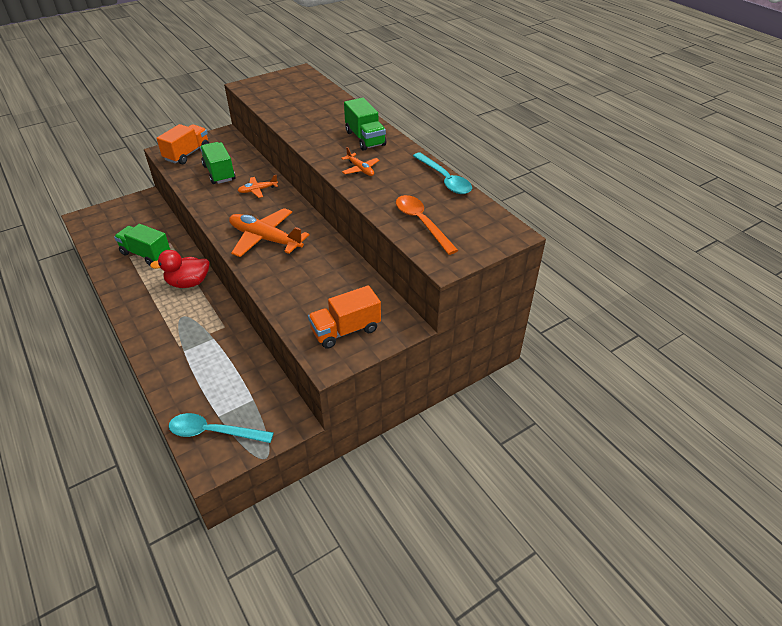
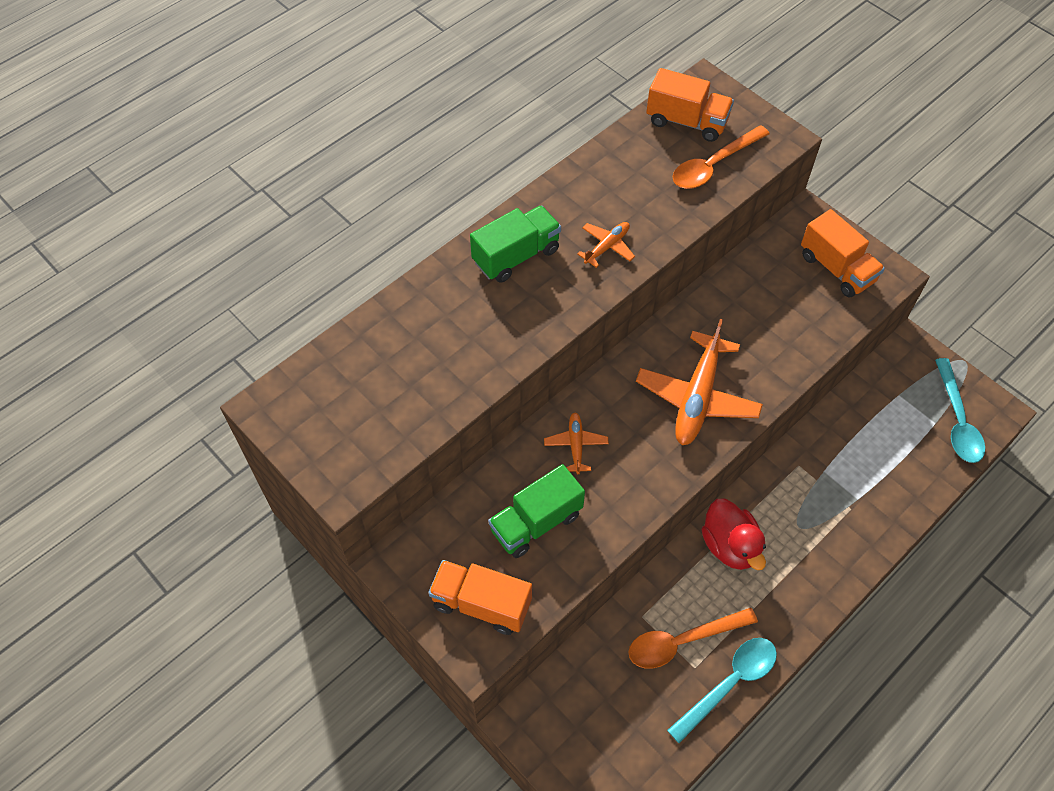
camera: 100 degrees left, 15 degrees up
green truck [114,224,170,265] -> orange spoon [628,607,758,669]
orange plane [237,175,278,198] -> orange plane turned 150 degrees counterclockwise [544,412,609,474]
turquoise spoon [413,153,472,194] -> turquoise spoon moved to [667,638,777,743]
none -> orange truck [646,68,734,142]

